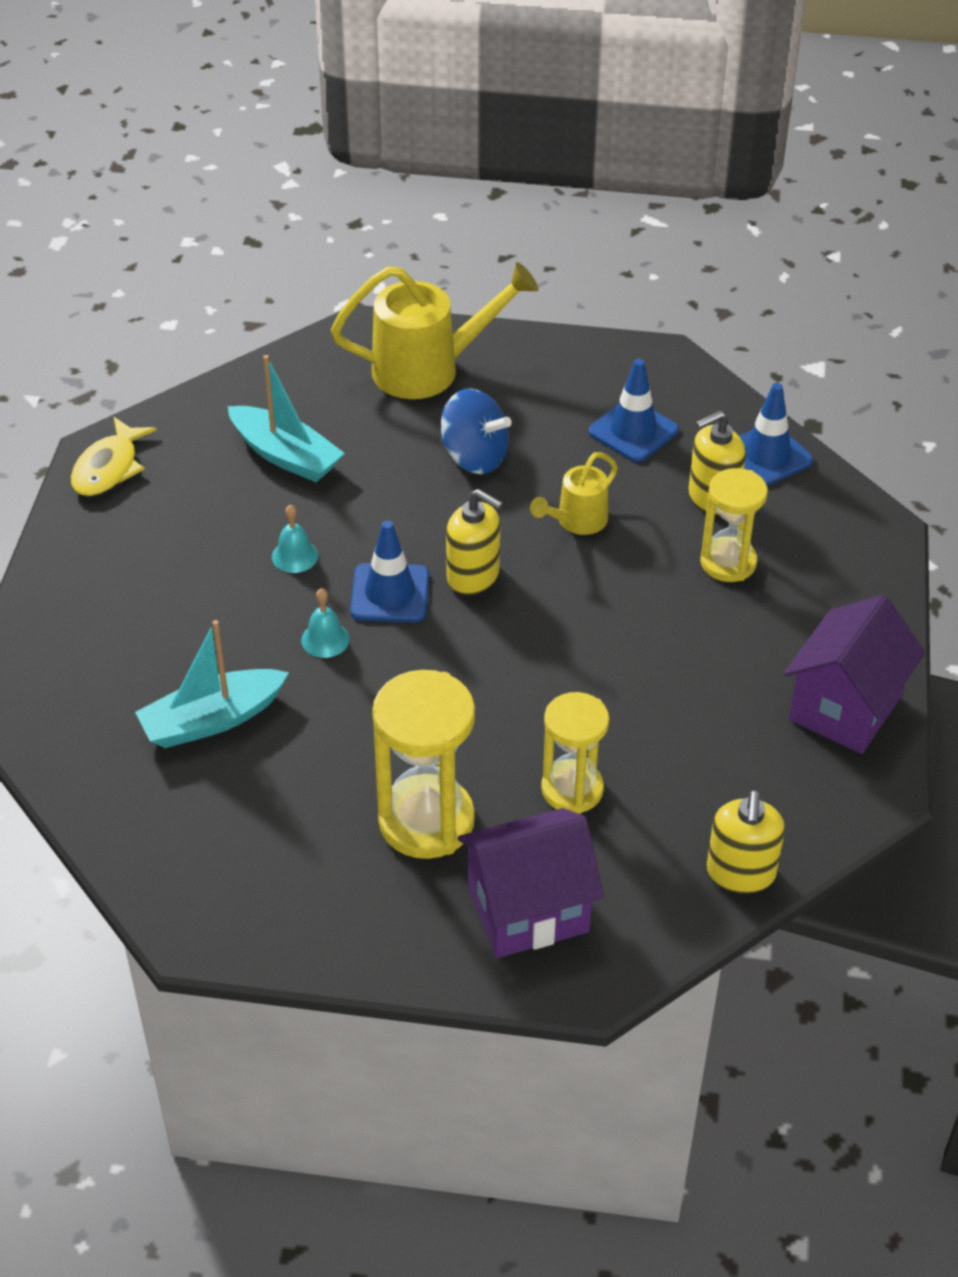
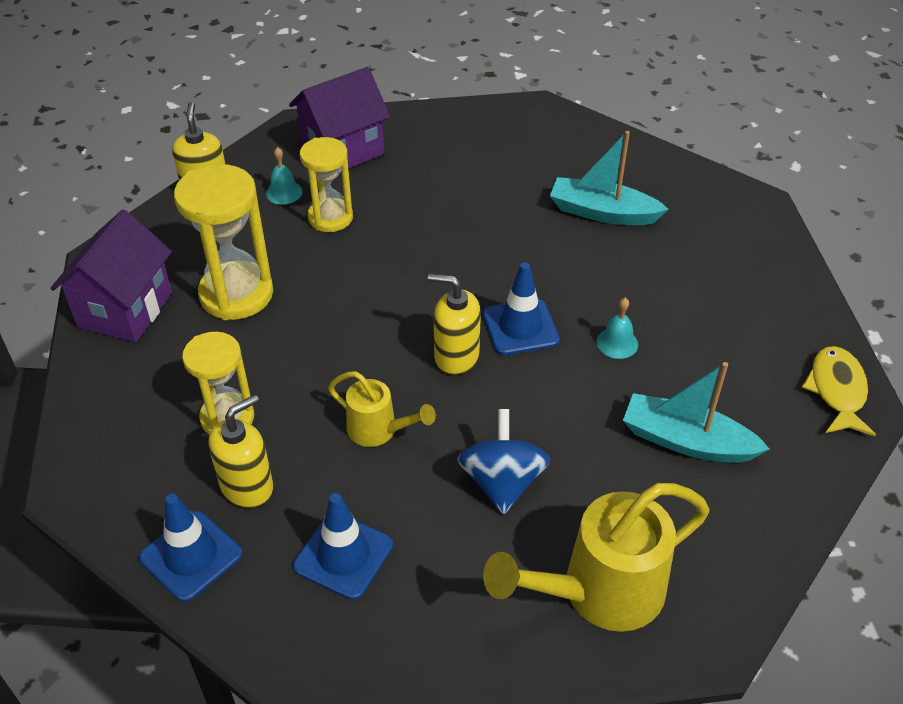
camera: 165 degrees right, 0 degrees up
turquoise boat [135,620,289,748] -> turquoise boat turned 120 degrees counterclockwise [550,131,668,225]
turquoise bell [301,588,350,658] -> turquoise bell moved to [266,147,302,204]
yellow hourglass [372,670,475,859] -> yellow hourglass moved to [174,164,273,320]
blue spinning top [441,389,512,474] -> blue spinning top turned 75 degrees clockwise [457,409,550,514]
yellow watering can [530,452,618,535] -> yellow watering can turned 90 degrees clockwise [328,371,436,447]

